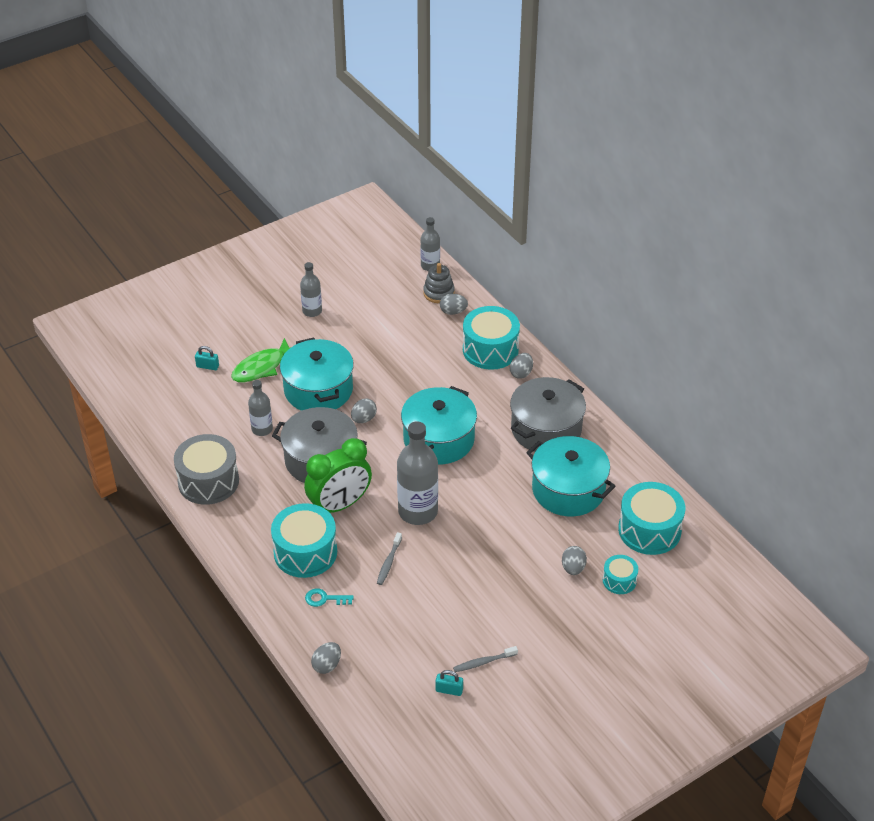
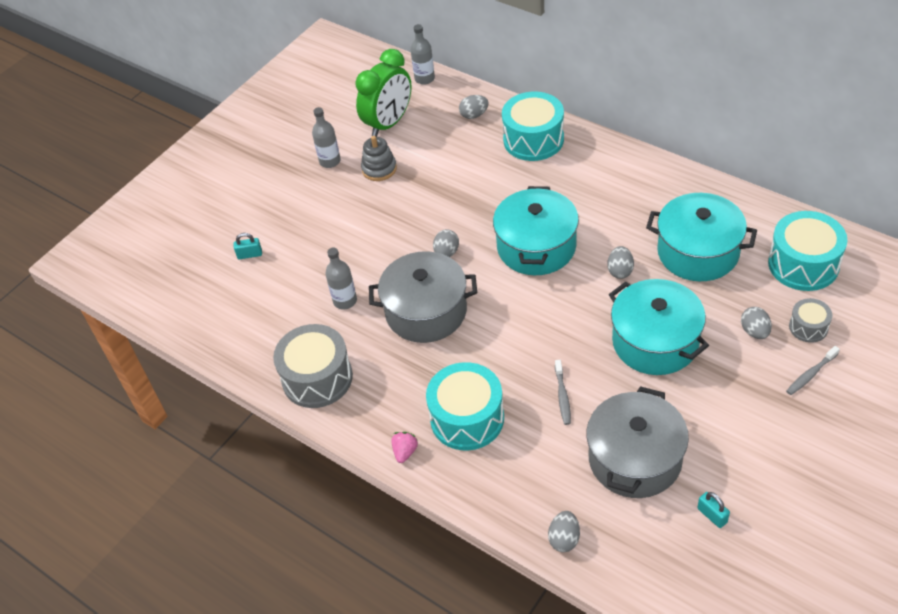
camera: 15 degrees left, 5 degrees up
green fish [231,338,290,382] -> none
turquoise pot [280,337,354,411] -> turquoise pot moved to [609,279,709,375]
green clock [304,438,372,513] -> green clock moved to [355,49,412,137]
turquoise key [305,589,354,607] -> none
grey bottle [397,421,438,525] -> none
grey stacking toy [423,263,455,303] -> grey stacking toy moved to [361,136,397,181]
turquoise padlock [436,670,463,696] -> turquoise padlock turned 60 degrees clockwise [697,492,730,528]
grey toothbrush [453,646,518,672] -> grey toothbrush moved to [786,346,840,395]
grey egg [510,353,533,379] -> grey egg moved to [607,246,634,279]
grey pot [510,377,586,452] -> grey pot moved to [587,386,689,498]
turquoise drum [603,555,638,594] -> grey drum [789,298,832,343]
none -> pink strawberry [391,432,418,463]

